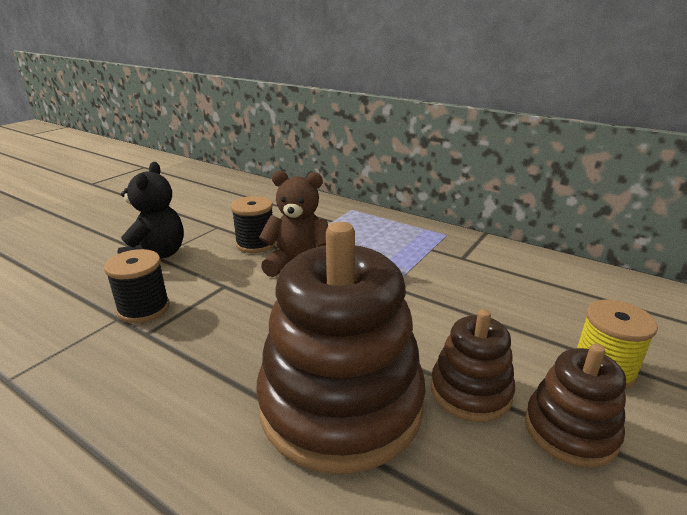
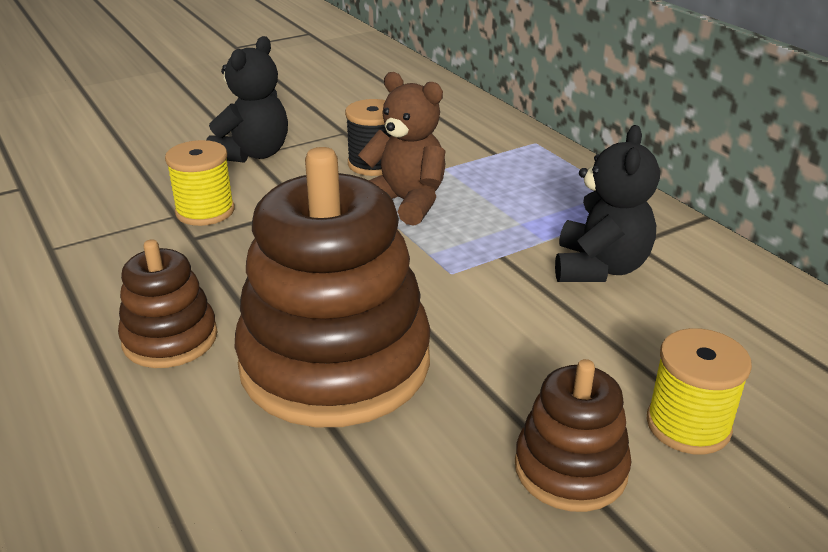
camera: 25 degrees right, 5 degrees up
black spool [104,249,170,323] -> yellow spool [165,140,235,226]
brown stacking toy [431,309,515,422] -> brown stacking toy moved to [118,239,217,368]
none -> black teddy bear [555,125,660,282]

